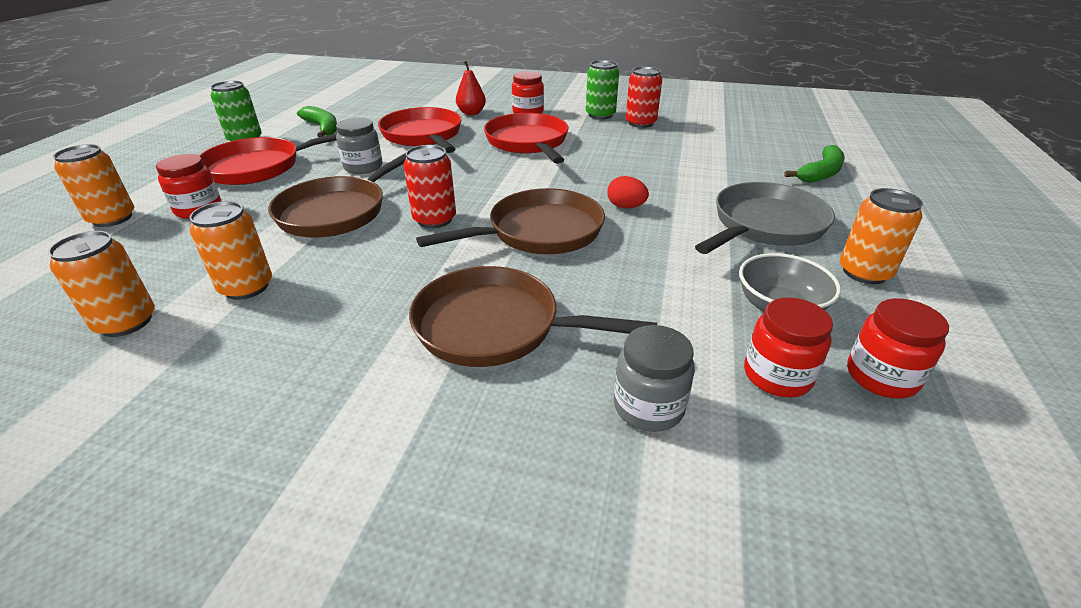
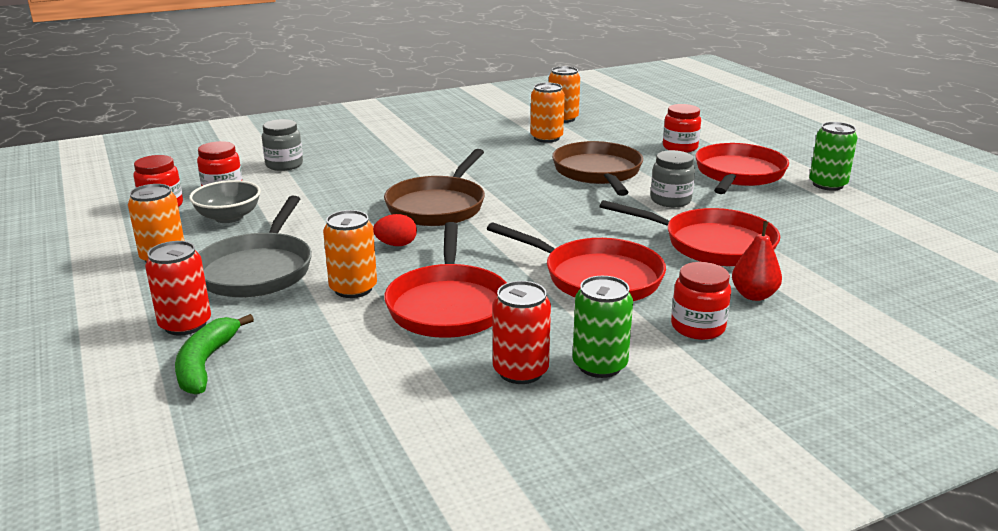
camera: 140 degrees right, 10 degrees down
orange can [53,144,134,227] -> orange can moved to [323,210,377,298]
green banana [297,106,337,137] -> none
red can [403,145,456,228] -> red can moved to [145,241,211,336]
brown pan [409,266,657,367] -> none
none -> red pan [384,222,507,338]

